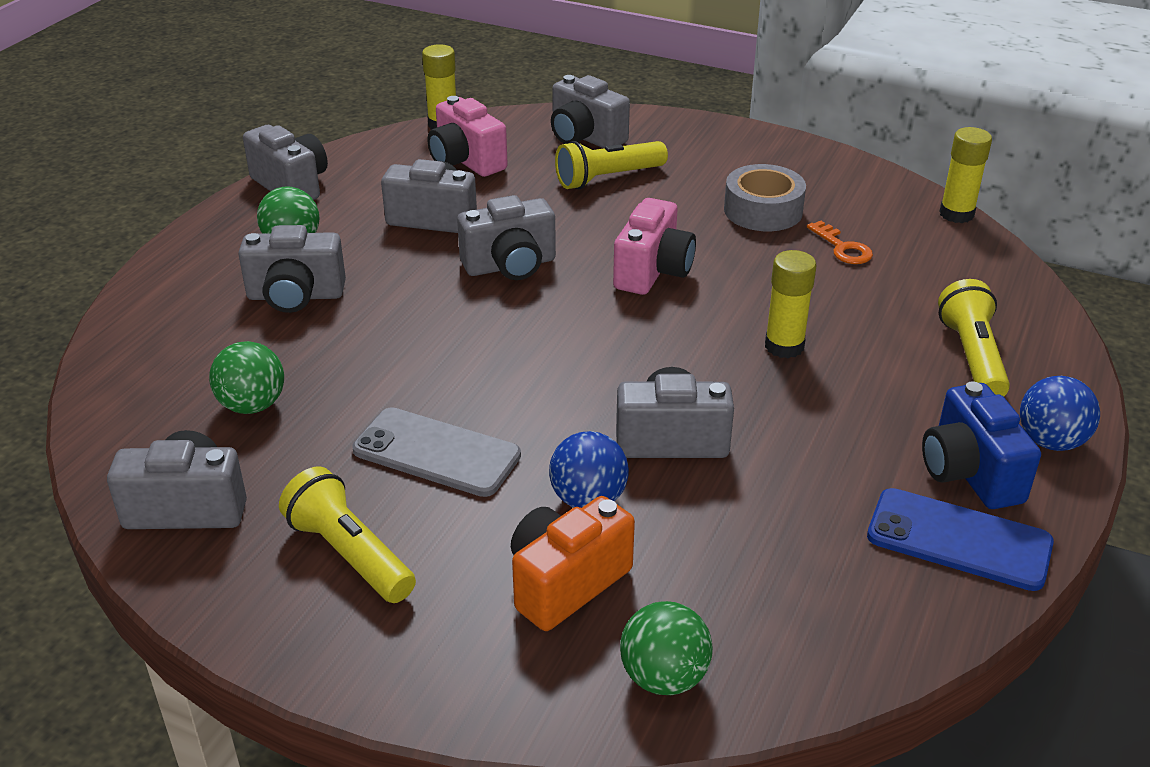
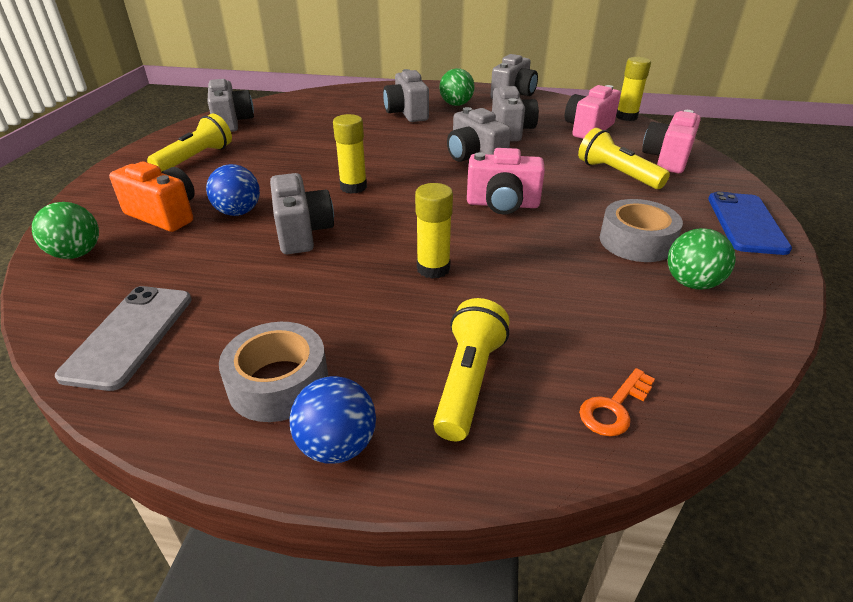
camera: 75 degrees right, 0 degrees up
green ball [209,341,284,414] -> green ball moved to [668,228,736,290]
grey phone [352,407,521,497] -> grey phone moved to [55,286,192,391]
grey camera [551,75,630,148] -> pink camera [642,110,701,173]
orange key [807,221,873,264] -> orange key moved to [579,368,655,436]
blue phone [867,488,1054,591] -> blue phone moved to [708,192,792,255]
blue camera [922,381,1041,509] -> grey tape [219,322,328,422]
yellow flashlight [938,279,1010,397] -> yellow flashlight turned 60 degrees counterclockwise [433,298,509,441]
yellow glue stick [939,127,992,223] -> yellow glue stick moved to [333,114,367,194]

